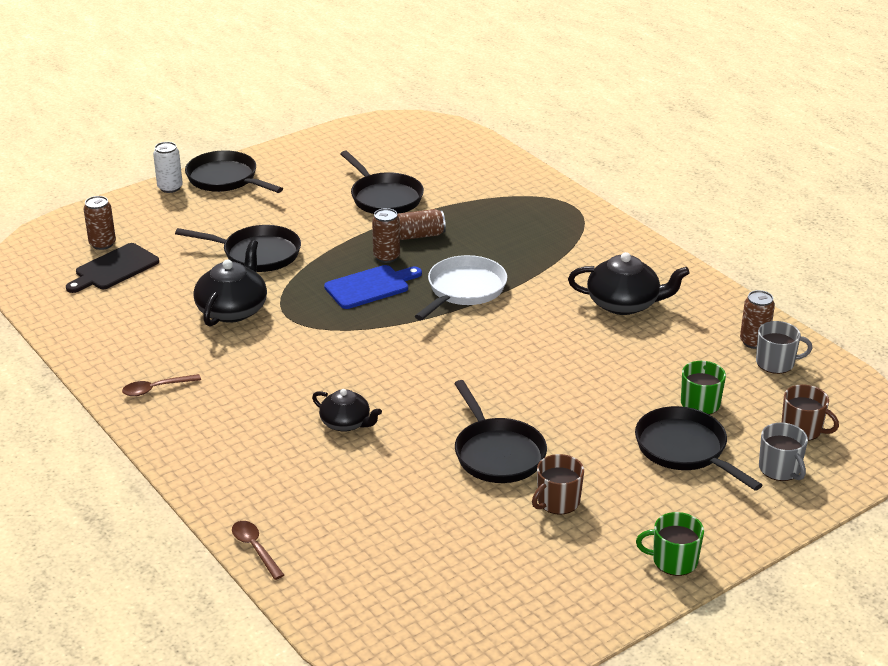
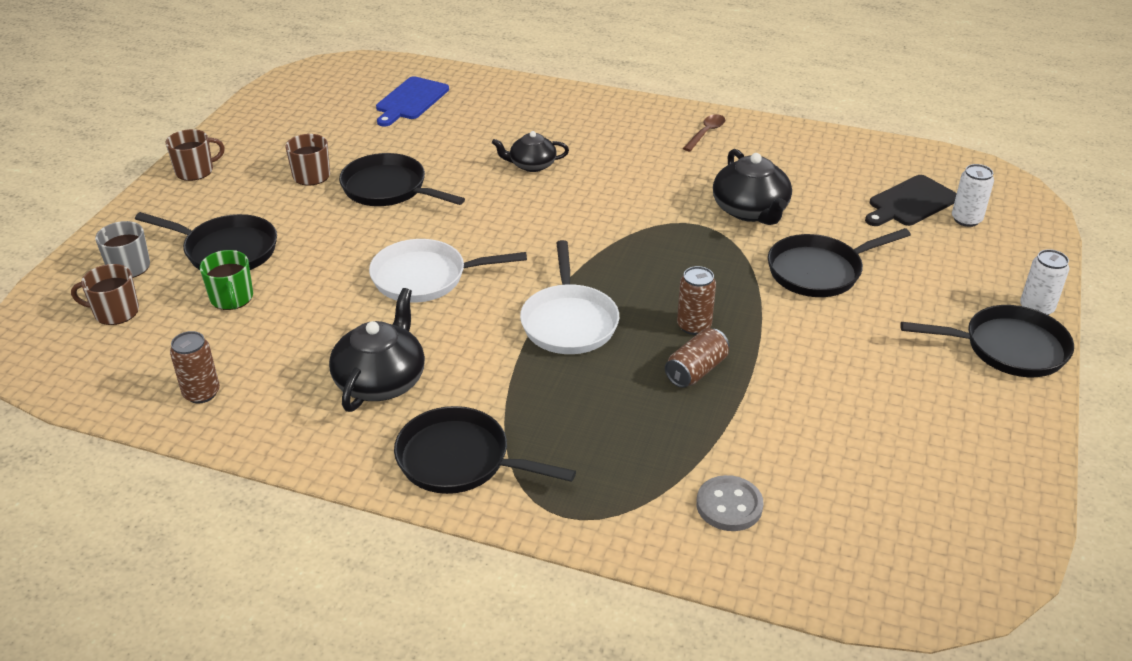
camera: 145 degrees right, 5 degrees up
black cutting board [66,243,159,293] -> black cutting board turned 135 degrees counterclockwise [865,175,957,226]
brown can [84,196,116,250] -> white can [952,164,994,227]
brown spoon [232,521,284,580] -> none
blue cutting board [324,265,422,309] -> blue cutting board moved to [376,76,449,127]
black pan [340,151,424,214] -> black pan moved to [394,406,576,494]
black teapot [568,252,690,315] -> black teapot turned 135 degrees clockwise [329,288,425,412]
green mug [636,512,704,576] -> brown mug [165,129,225,181]
grey mug [756,321,813,374] -> none
none -> white pan [369,239,527,303]
none -> grey button [696,475,764,531]

